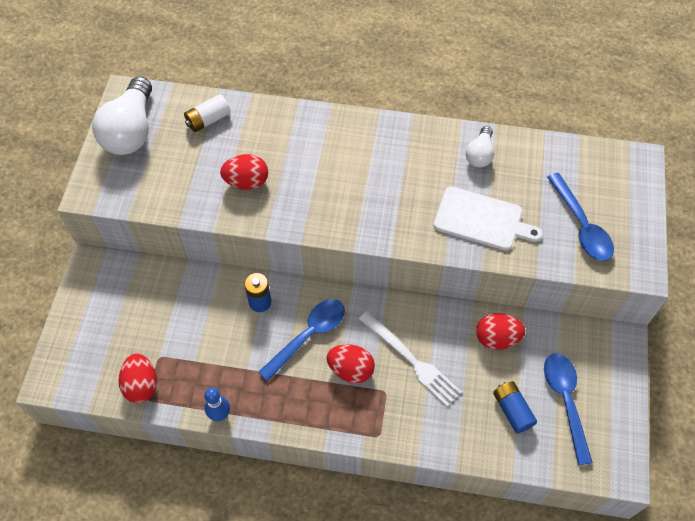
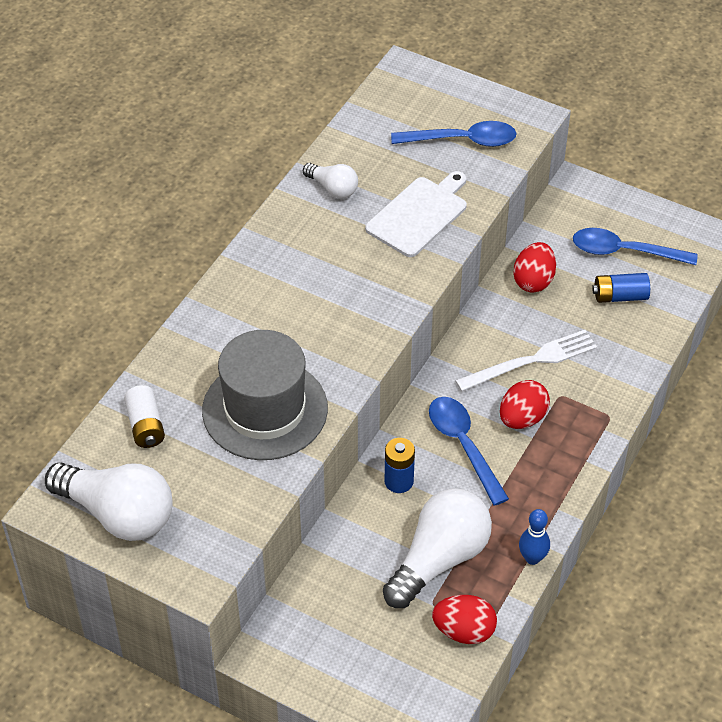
camera: 70 degrees left, 10 degrees down
red egg [220,154,268,190] -> grey hat [202,330,328,460]
none -> white light bulb [383,489,492,608]

